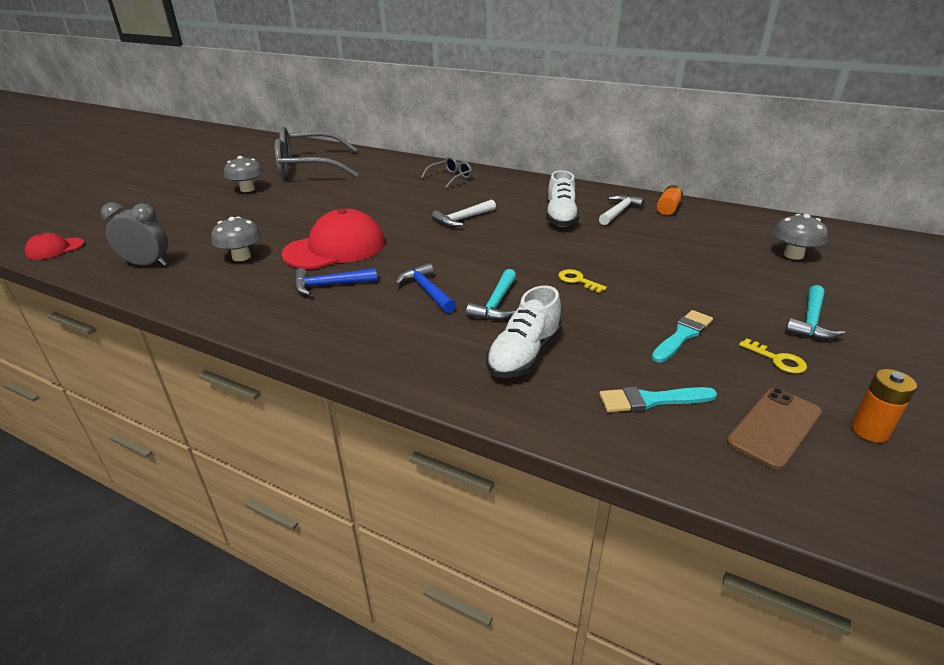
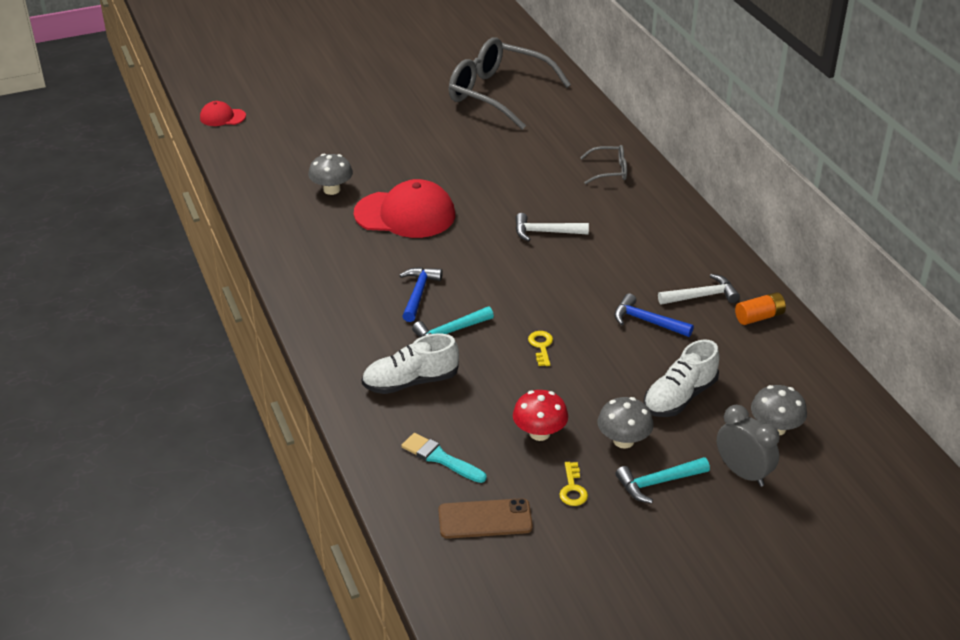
camera: 40 degrees right, 5 degrees up
grey clock [101,202,168,266] -> grey clock moved to [717,405,780,487]
grey mushroom [224,156,263,192] -> grey mushroom moved to [598,397,654,448]
blue hammer [294,268,377,296] -> blue hammer moved to [614,293,694,337]
white shoe [546,170,579,227] -> white shoe moved to [644,339,719,417]
turquoise brush [651,310,713,362] -> red mushroom [513,390,568,441]
orange battery [851,369,917,443] -> none

